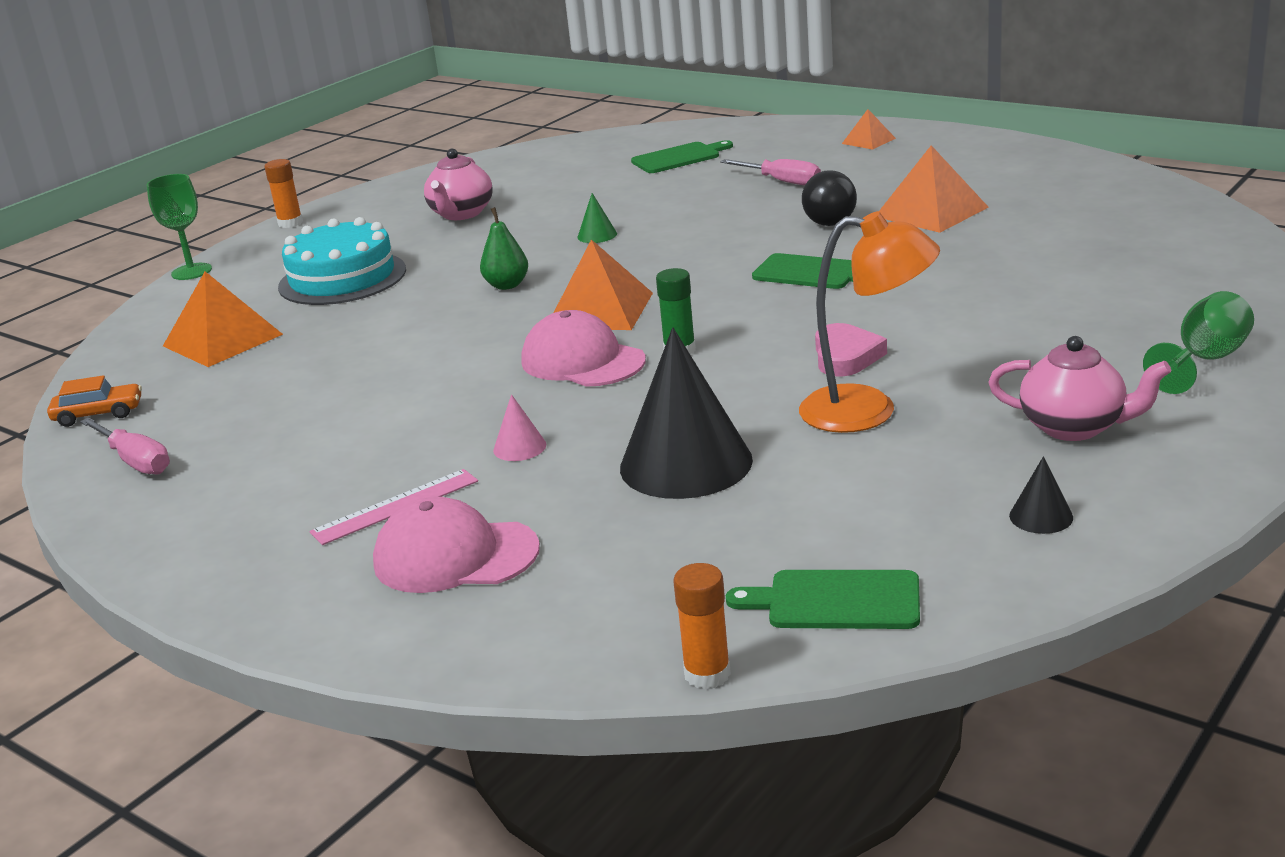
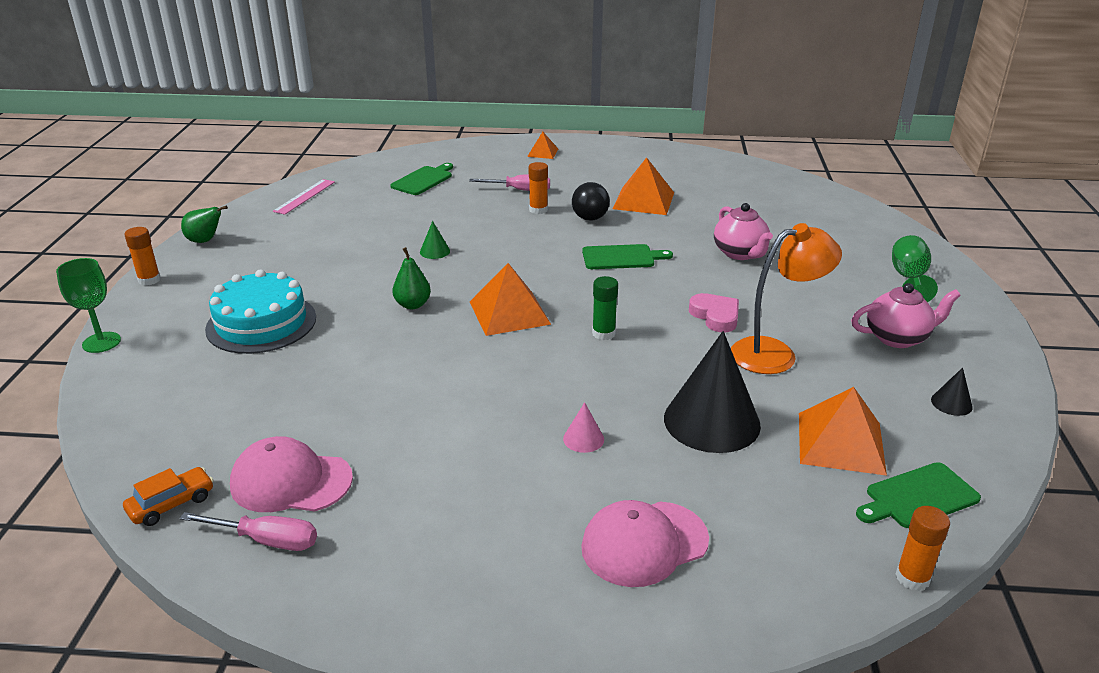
camera: 35 degrees left, 5 degrees up
orange pyramid [163,272,283,367] -> orange pyramid moved to [799,387,887,476]
pink ruler [310,469,478,545] -> pink ruler moved to [273,179,335,215]
pink teapot [424,149,493,220] -> pink teapot moved to [714,203,773,260]
pink cap [521,310,646,387] -> pink cap moved to [230,436,353,512]
none -> green pear [181,205,228,243]
none -> orange glue stick [529,162,548,214]

